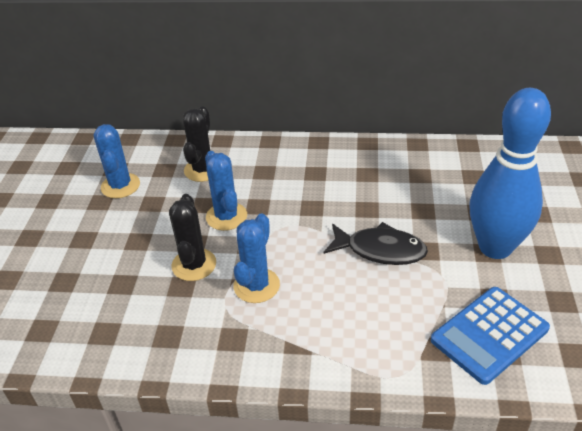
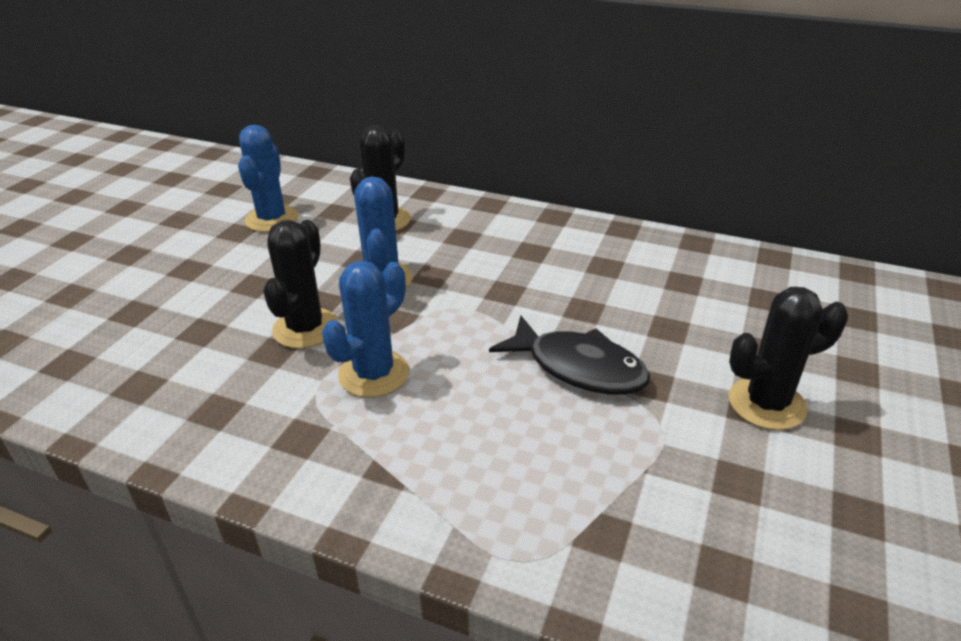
camera: 15 degrees right, 5 degrees down
blue calculator [431,287,550,385] -> none
blue bowling pin [470,88,551,259] -> black cactus [729,287,848,430]

